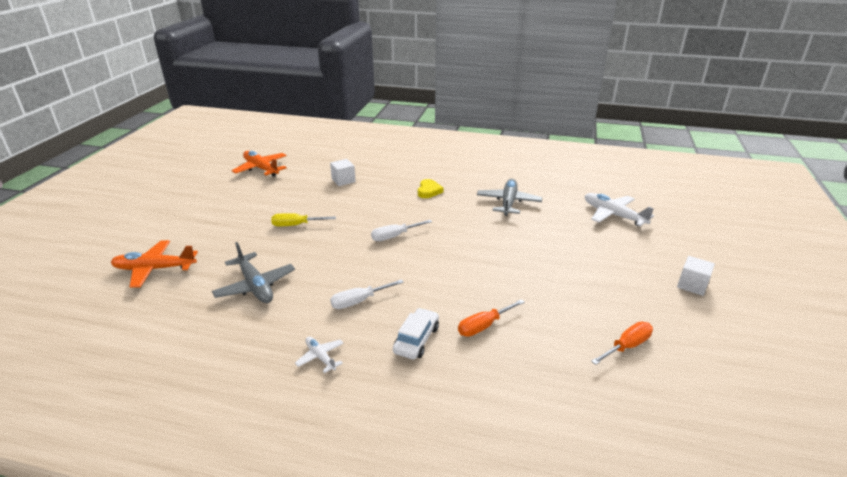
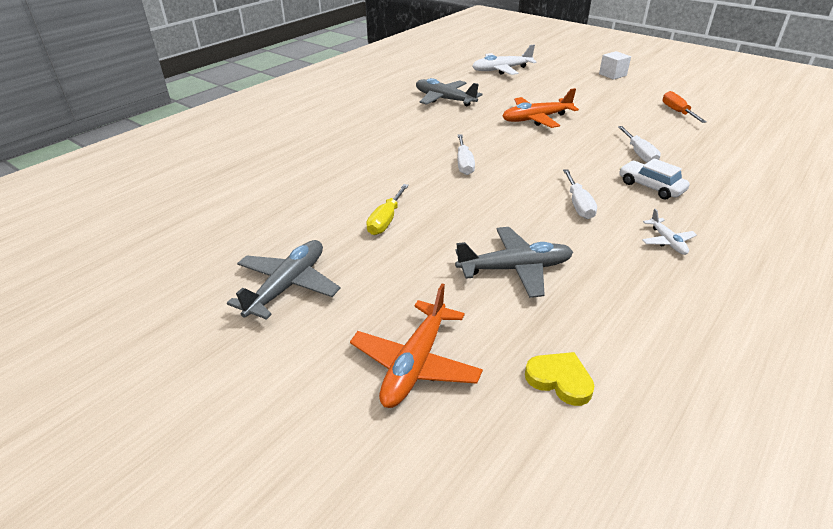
camera: 65 degrees left, 5 degrees up
orange plane [232,151,287,177] -> orange plane moved to [502,88,579,128]
white plane [295,337,344,373] -> white plane turned 90 degrees counterclockwise [642,209,697,255]
white cube [330,159,356,186] -> none
yellow heart [418,179,444,198] -> yellow heart moved to [525,352,595,406]
orange screwdriver [458,299,525,337] -> white screwdriver [618,126,661,163]
none -> grey plane [227,240,341,320]

